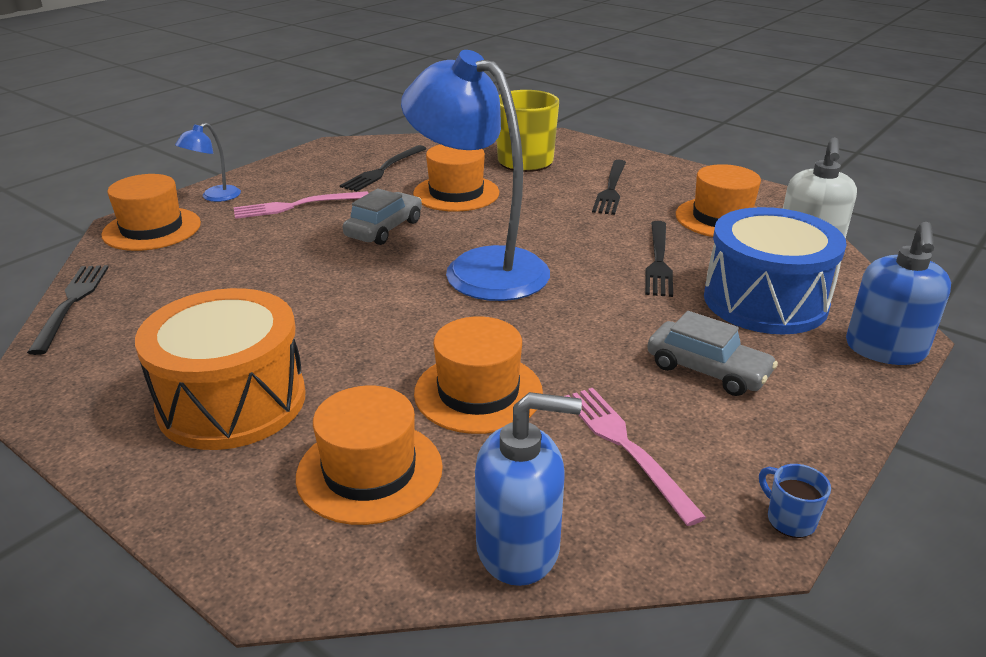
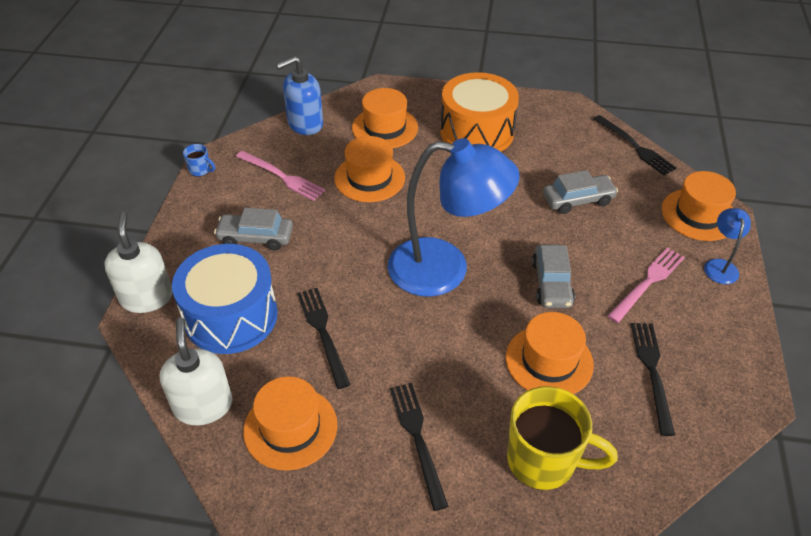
camera: 150 degrees right, 15 degrees up
blue soap dispenser [846,222,951,365] -> white soap dispenser [104,212,173,313]
none -> grey car [543,170,618,214]

